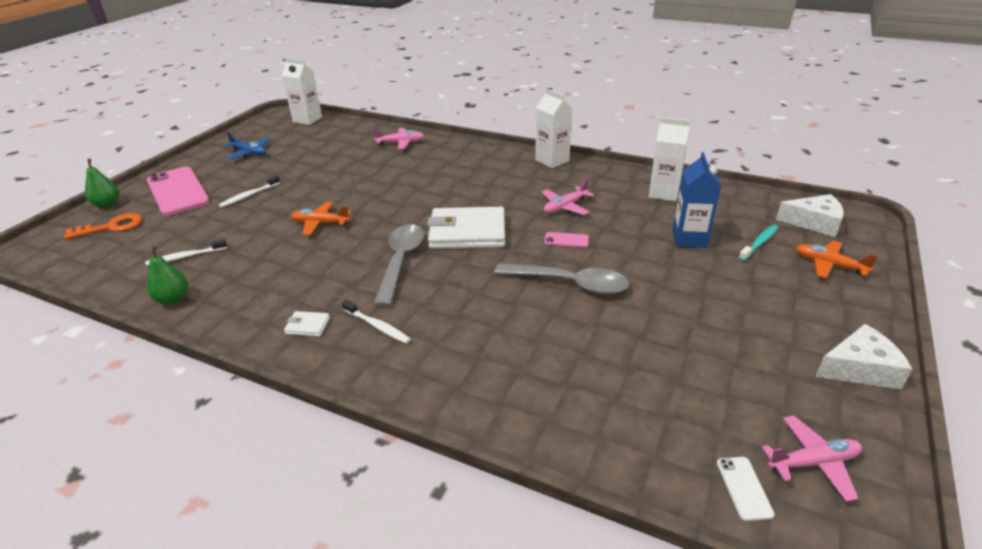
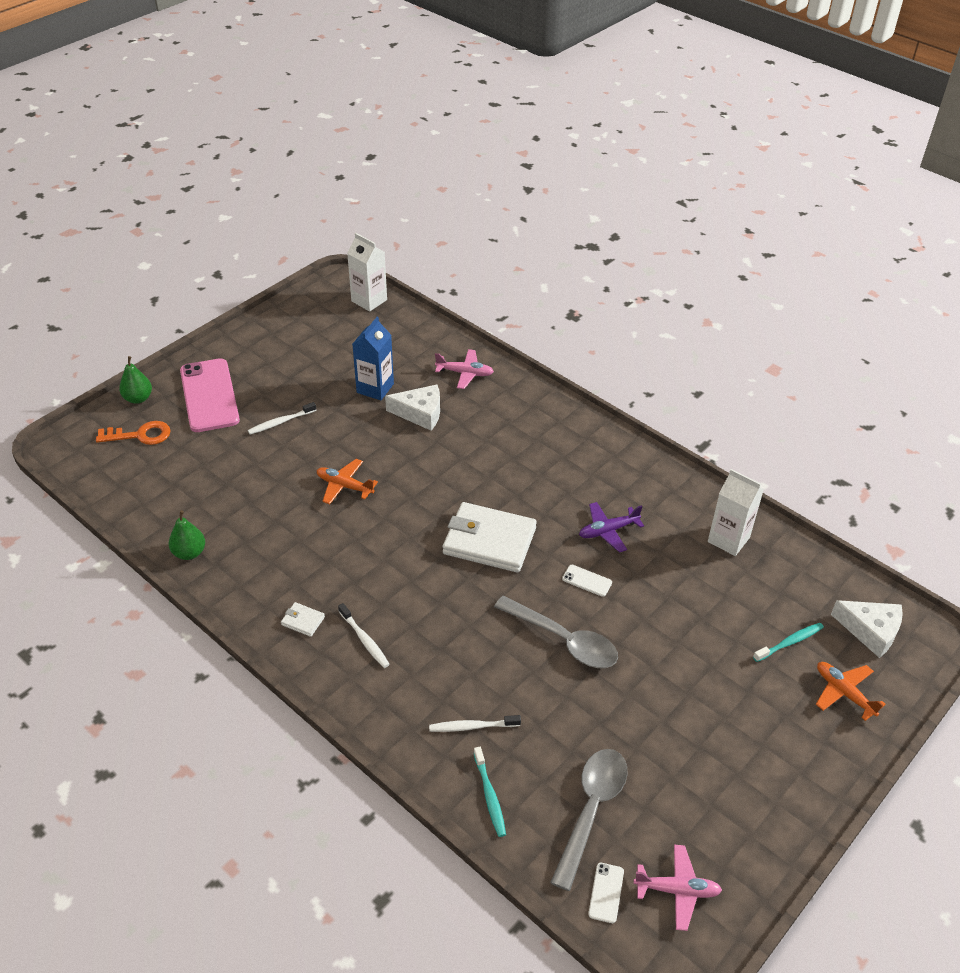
camera: 15 degrees right, 10 degrees up
white toothbrush [145,239,227,266] -> white toothbrush moved to [429,715,521,732]
blue plane [224,132,270,159] -> none
grey spoon [373,224,424,307] -> grey spoon moved to [550,749,627,891]
white carton [535,88,572,168] -> none
pink plane [542,178,594,215] -> purple plane [579,502,644,553]
pink phone [544,232,589,248] -> white phone [562,565,612,597]
blue carton [672,152,721,248] -> blue carton moved to [352,317,394,400]
white cheese [815,324,912,390] -> white cheese moved to [385,385,440,431]
none -> turquoise toothbrush [474,747,506,837]

